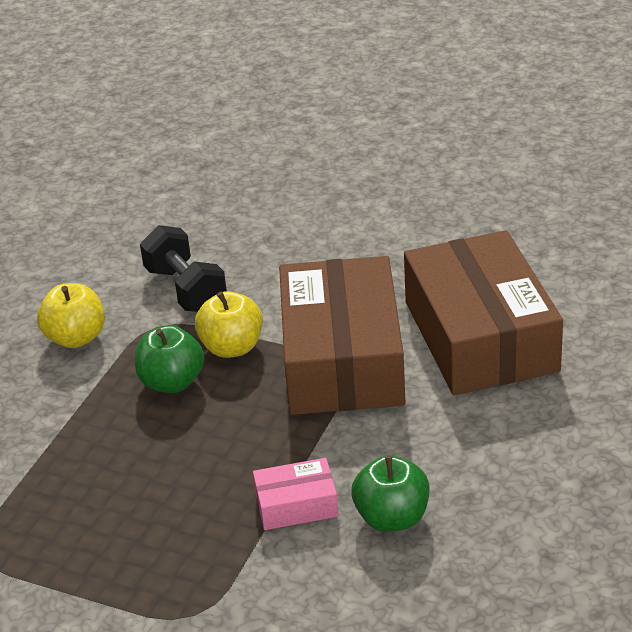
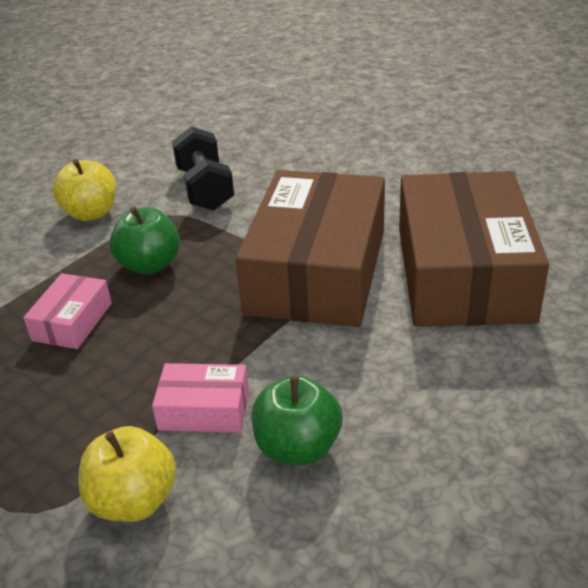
camera: 15 degrees right, 0 degrees up
yellow apple [195,291,263,358] -> yellow apple moved to [79,426,176,522]
none -> pink box [23,273,112,349]

